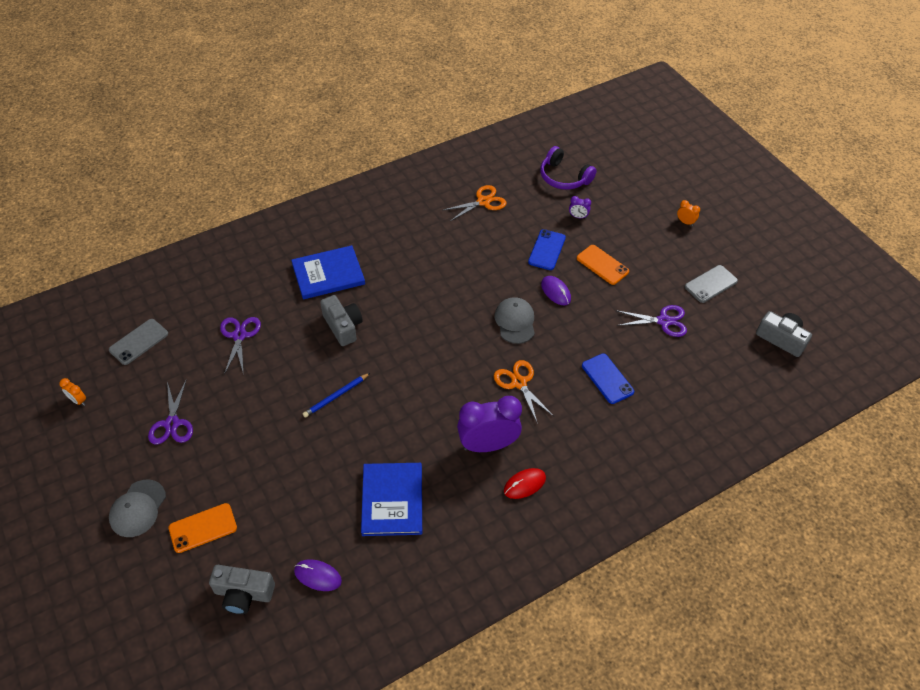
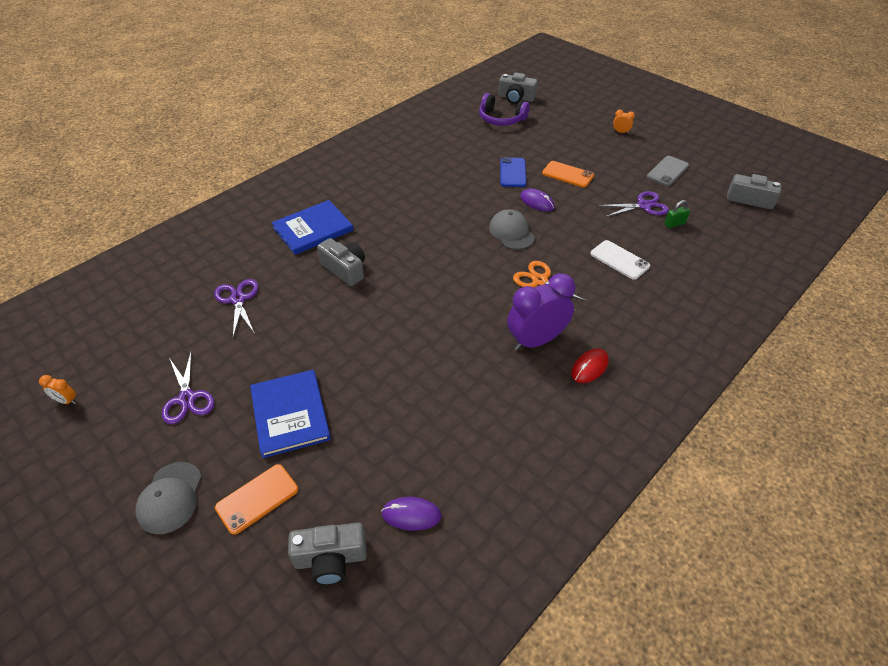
camera: 15 degrees left, 5 degrees down
grey phone [109,319,168,365] -> none
blue pencil [303,373,370,418] -> none
blue book [361,463,422,536] -> blue book moved to [250,370,331,458]
orange scissors [443,185,507,221] -> none
purple clock [569,196,591,219] -> none
blue phone [582,353,634,404] -> white phone [591,240,650,280]
none -> grey camera [498,73,538,104]
none -> green padlock [665,200,690,228]

